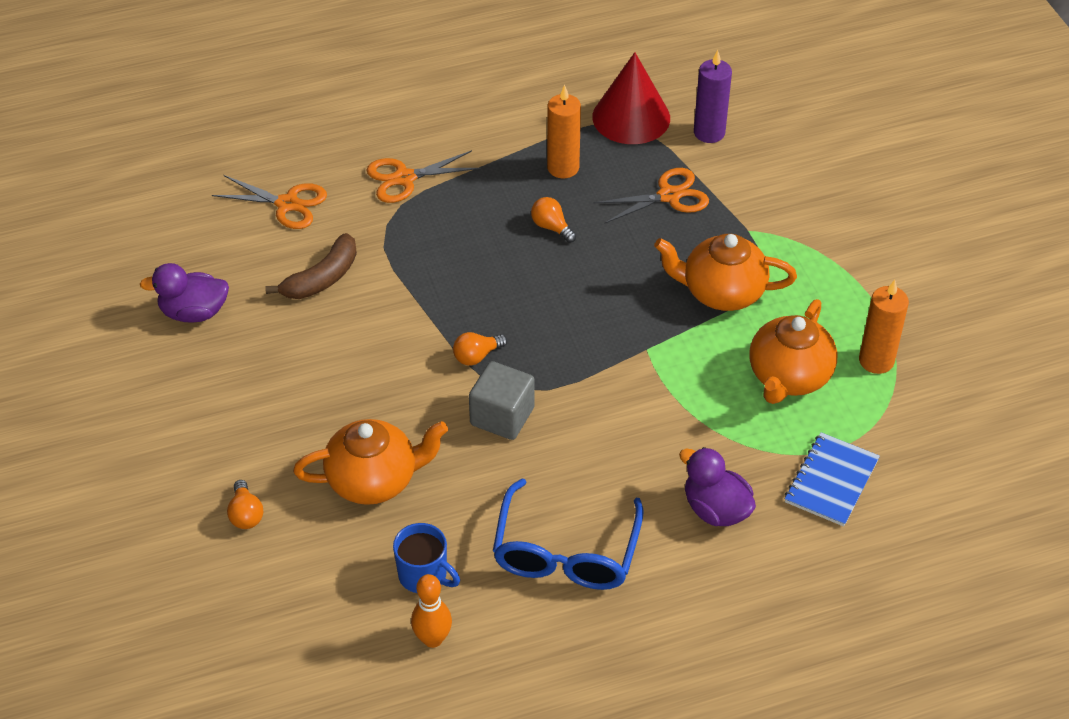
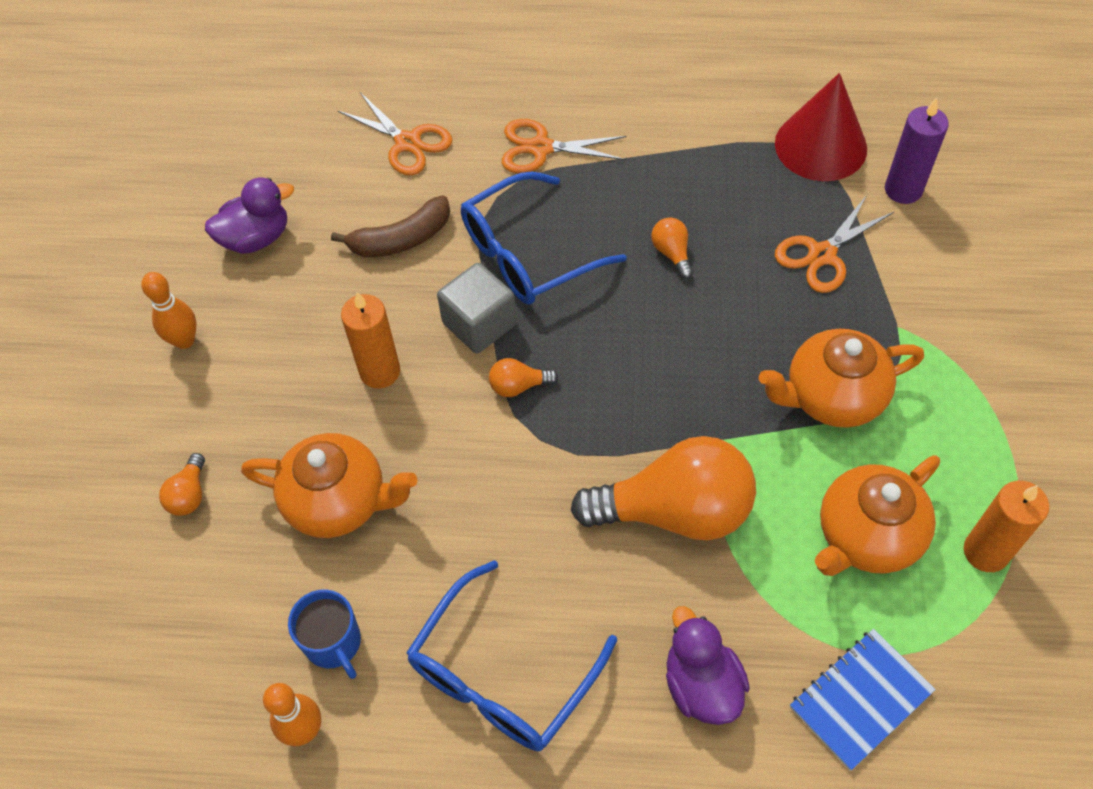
camera: 25 degrees right, 10 degrees up
purple duck [140,263,229,323] -> purple duck turned 135 degrees clockwise [205,178,294,254]
grey cube [469,361,535,440] -> grey cube moved to [437,263,517,354]
orange candle [547,85,581,178] -> orange candle moved to [341,292,400,389]
orange scissors [593,168,709,224] -> orange scissors turned 135 degrees clockwise [775,195,894,293]
orange teapot [654,234,797,311] -> orange teapot turned 45 degrees counterclockwise [759,329,924,428]
none -> orange bowling pin [141,272,197,349]
none -> blue glasses [461,172,627,305]
none -> orange light bulb [571,436,756,540]

